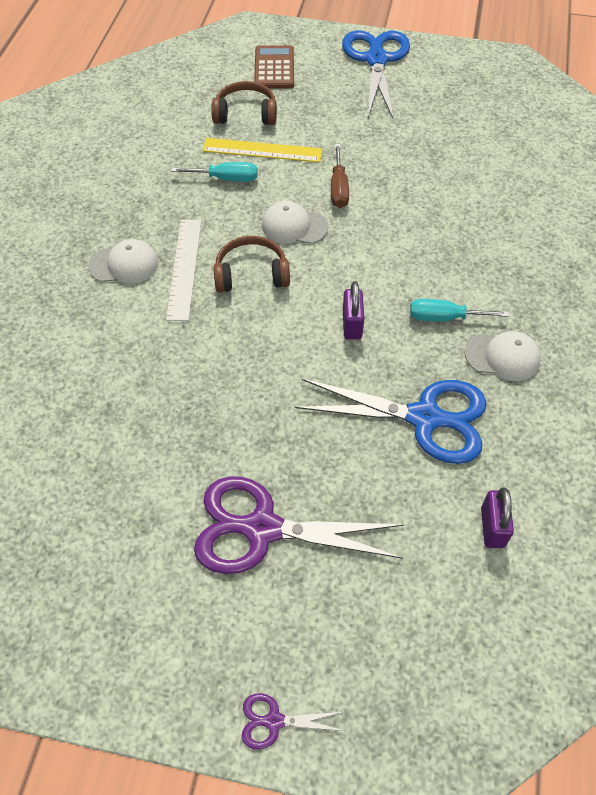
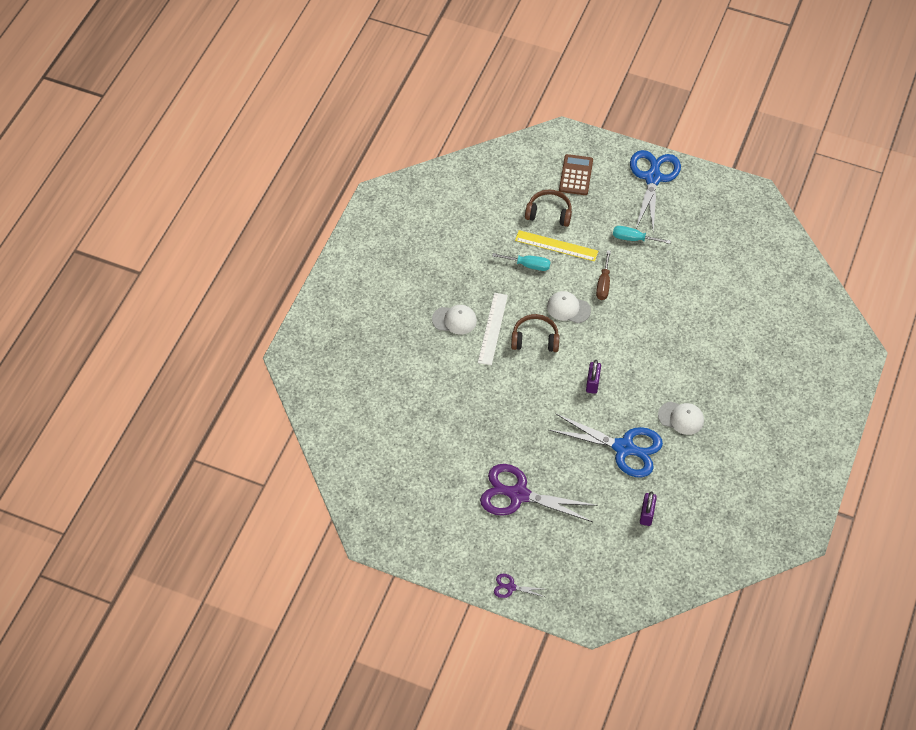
camera: 10 degrees right, 0 degrees up
turquoise screwdriver [410,299,509,321] -> turquoise screwdriver moved to [613,226,671,244]

